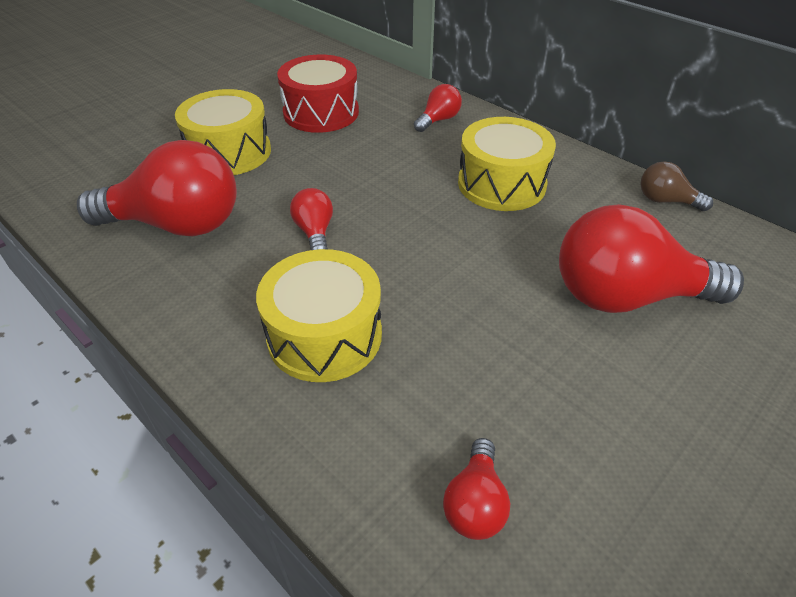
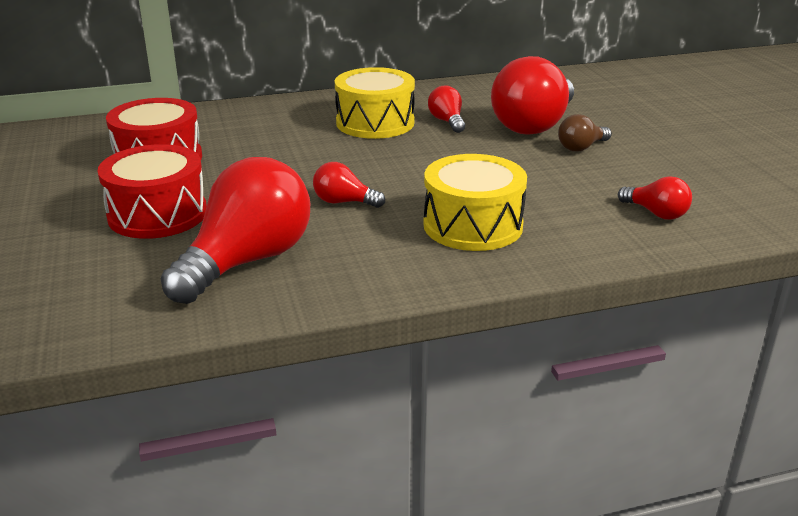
camera: 60 degrees left, 15 degrees down
yellow drum [175,89,271,175] -> red drum [98,144,207,239]
red light bulb [414,84,462,132] -> red light bulb moved to [428,86,465,133]
brown light bulb [640,161,713,211] -> brown light bulb moved to [558,114,612,152]

